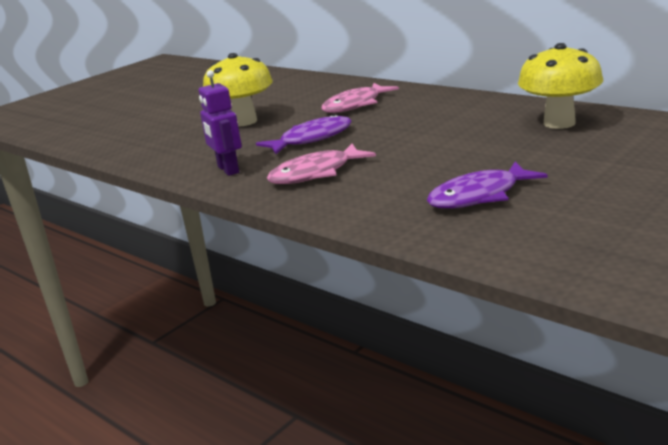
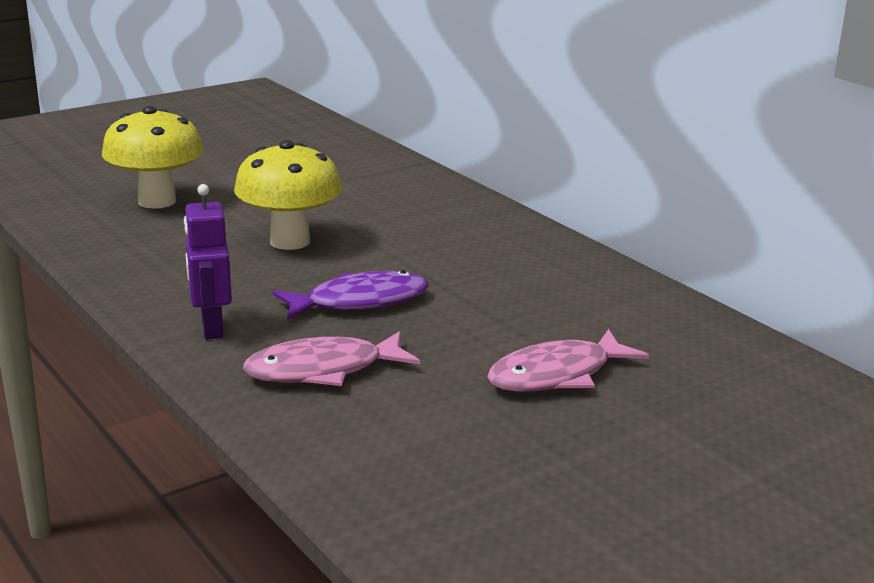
camera: 10 degrees right, 0 degrees up
pink fish [321,83,399,113] -> pink fish moved to [487,329,649,392]
purple fish [427,162,548,208] -> none
yellow mushroom [518,43,603,129] -> yellow mushroom moved to [102,106,204,209]

